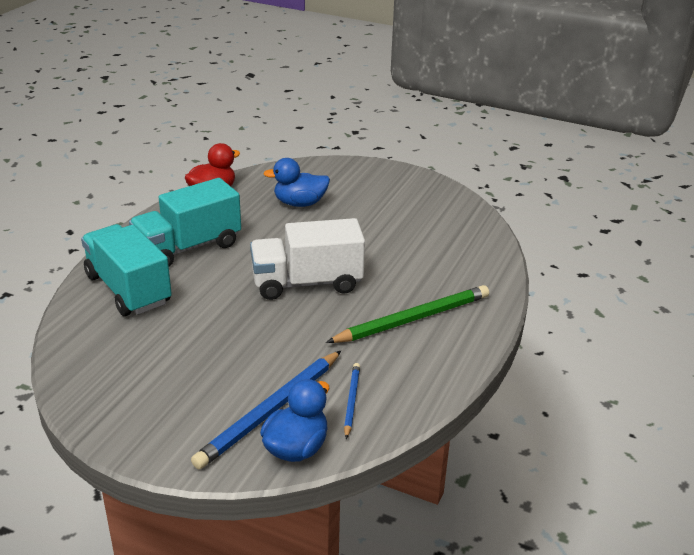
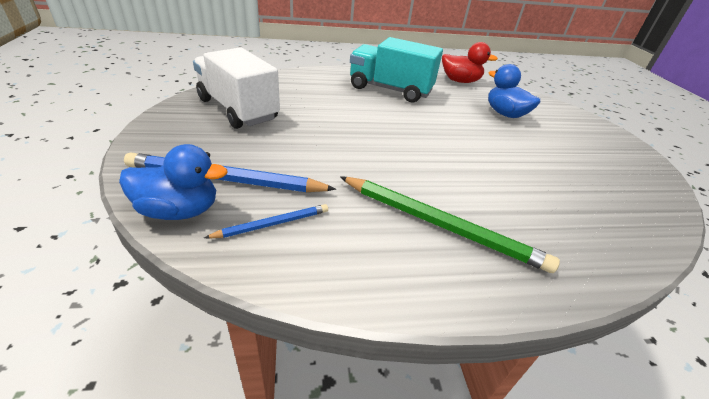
camera: 55 degrees right, 5 degrees up
turquoise truck [81,224,172,316] -> none
white truck [250,218,365,300] -> white truck moved to [193,47,280,129]

